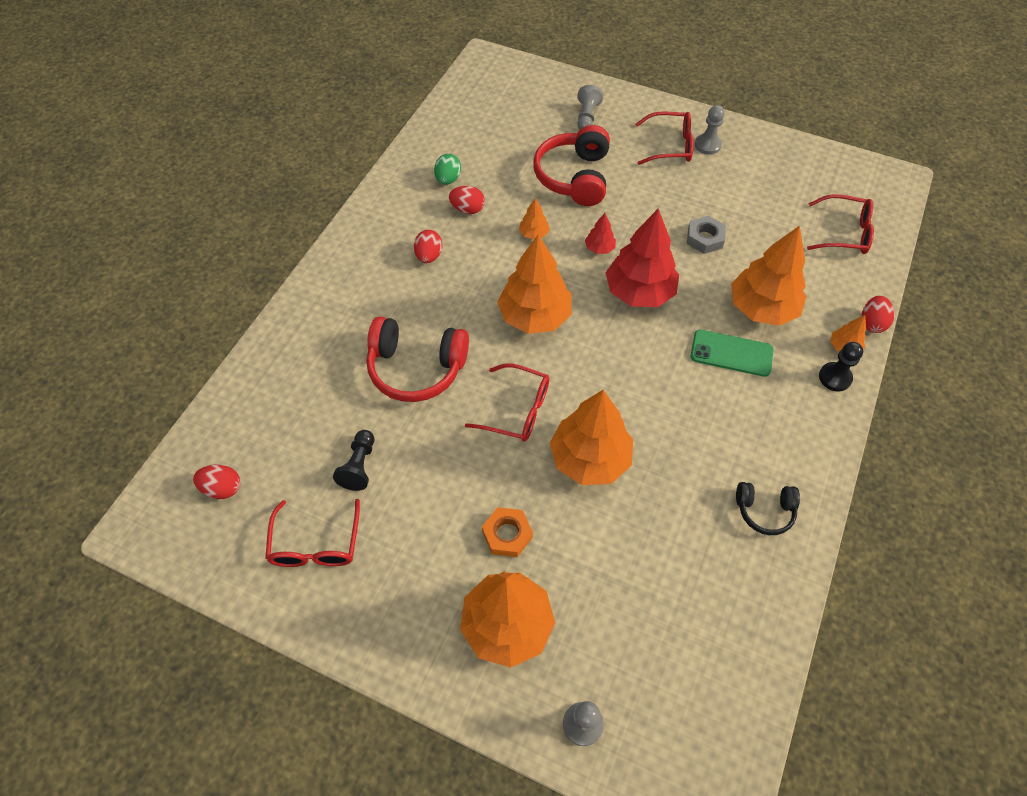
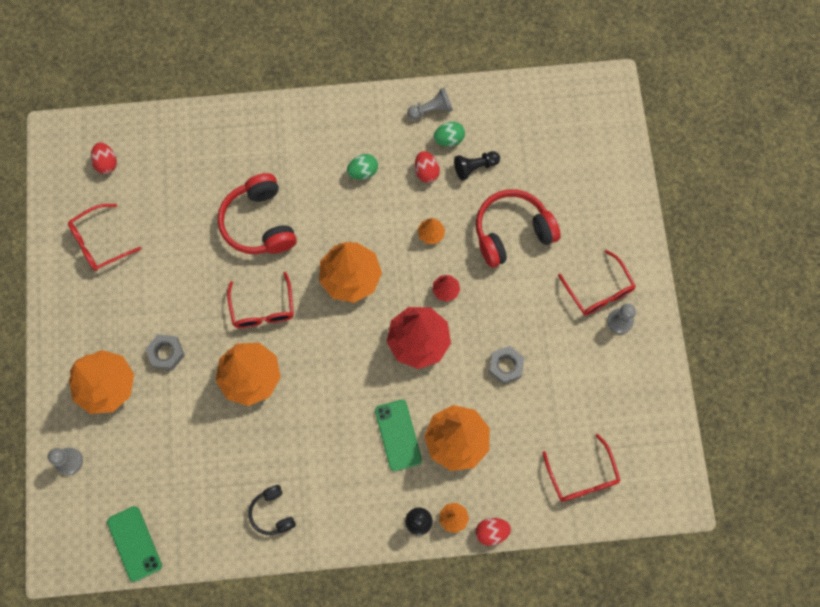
camera: 60 degrees right, 15 degrees up
black pawn [333,430,374,491] -> black pawn moved to [454,151,500,181]
red egg [414,230,442,263] -> green egg [347,154,378,179]
orange nut [482,507,533,557] -> grey nut [146,334,185,370]
grey pawn [577,85,603,130] -> grey pawn moved to [407,88,453,120]
none -> green phone [107,506,162,582]

